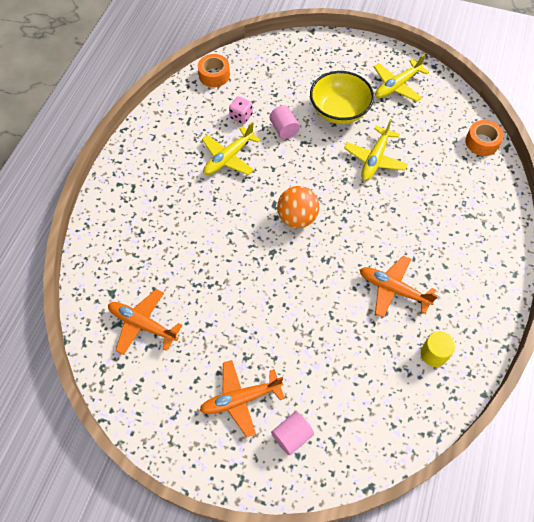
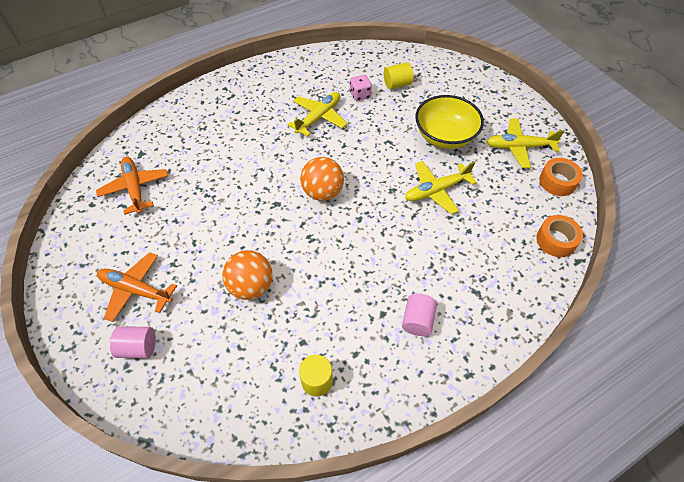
camera: 40 degrees right, 5 degrees down
orange tape [198,54,230,87] -> orange tape moved to [539,158,583,196]
yellow plane [202,122,261,175] -> yellow plane turned 135 degrees clockwise [288,92,347,137]
pink cylinder [270,105,300,139] -> pink cylinder moved to [402,294,437,336]
orange plane [360,256,438,318] -> none
none -> orange ball [222,250,273,300]
none -> yellow cylinder [384,62,414,89]

